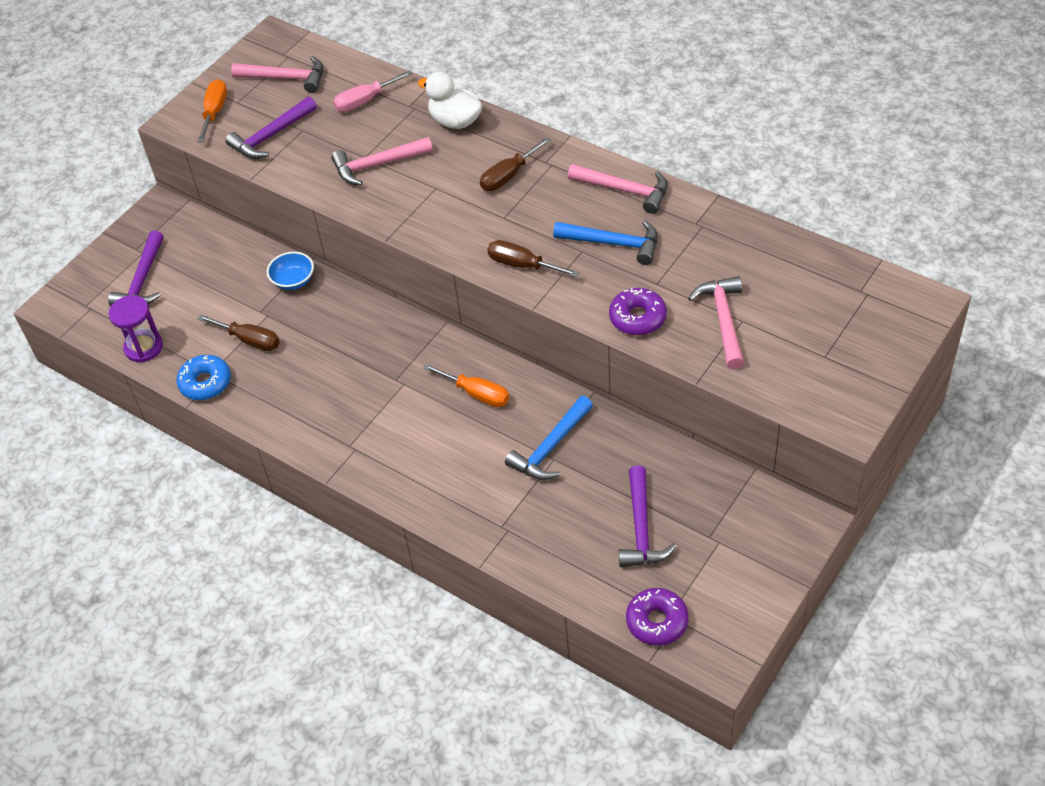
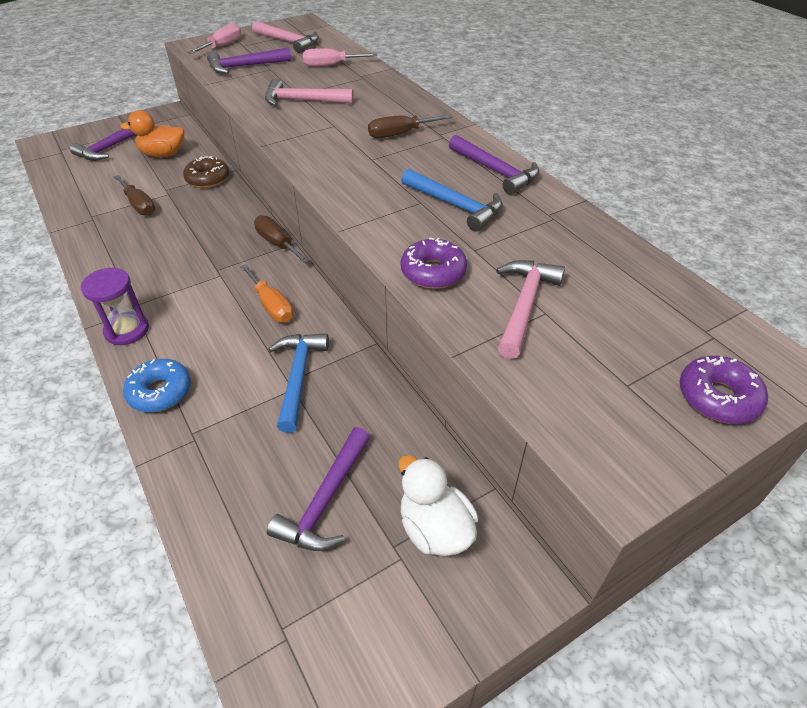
camera: 20 degrees right, 5 degrees down
purple hourglass [108,295,163,362] -> purple hourglass moved to [81,268,149,345]
blue donut [176,355,231,400] -> blue donut moved to [123,359,191,412]
orange screwdriver [197,79,227,142] -> pink screwdriver [188,23,241,54]
blue bowl [267,252,314,290] -> brown donut [183,156,229,188]
white duck [418,72,482,129] -> white duck moved to [398,455,478,556]
brown screwdriver [487,240,579,277] -> brown screwdriver moved to [254,215,309,263]
blue hammer [505,396,593,480] -> blue hammer turned 120 degrees clockwise [268,333,329,433]
pink hammer [568,164,668,214] -> purple hammer [449,135,539,195]
purple donut [626,588,689,646] -> purple donut moved to [680,356,768,424]
none -> orange duck [120,110,184,157]

